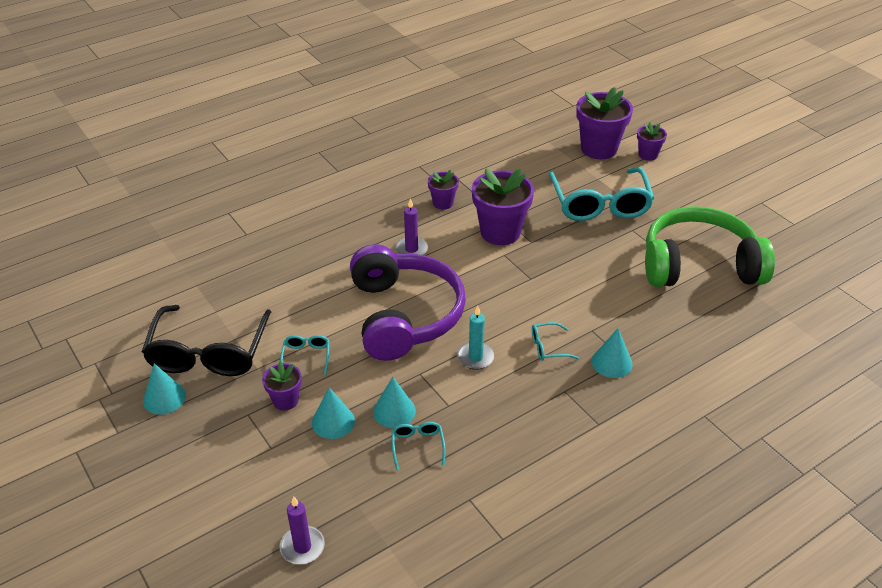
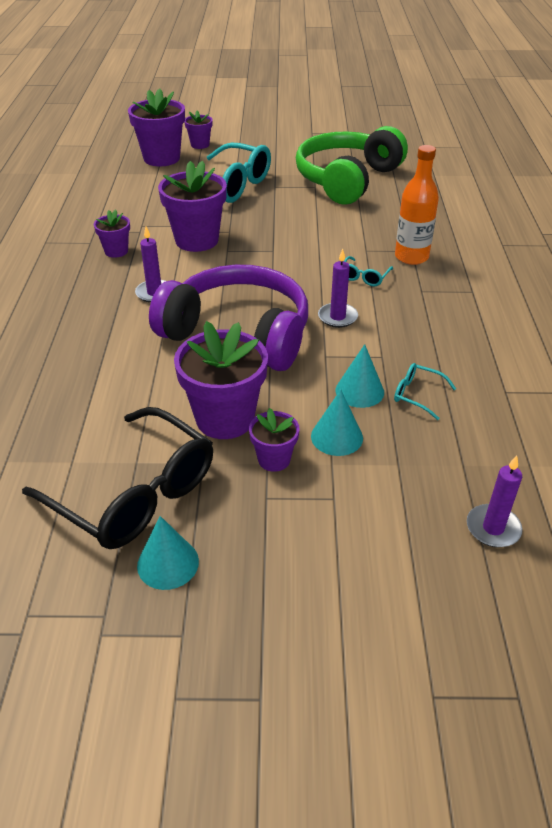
camera: 55 degrees left, 0 degrees up
turquoise glasses [280,335,329,375] -> purple flower pot [174,321,268,439]
turquoise candle [457,306,495,370] -> purple candle [318,249,358,328]
turquoise cone [592,328,633,378] -> orange bottle [395,145,439,265]

